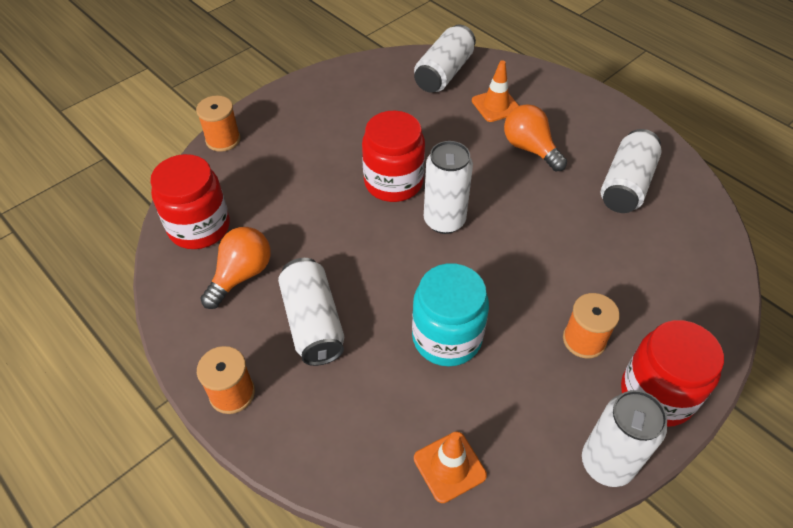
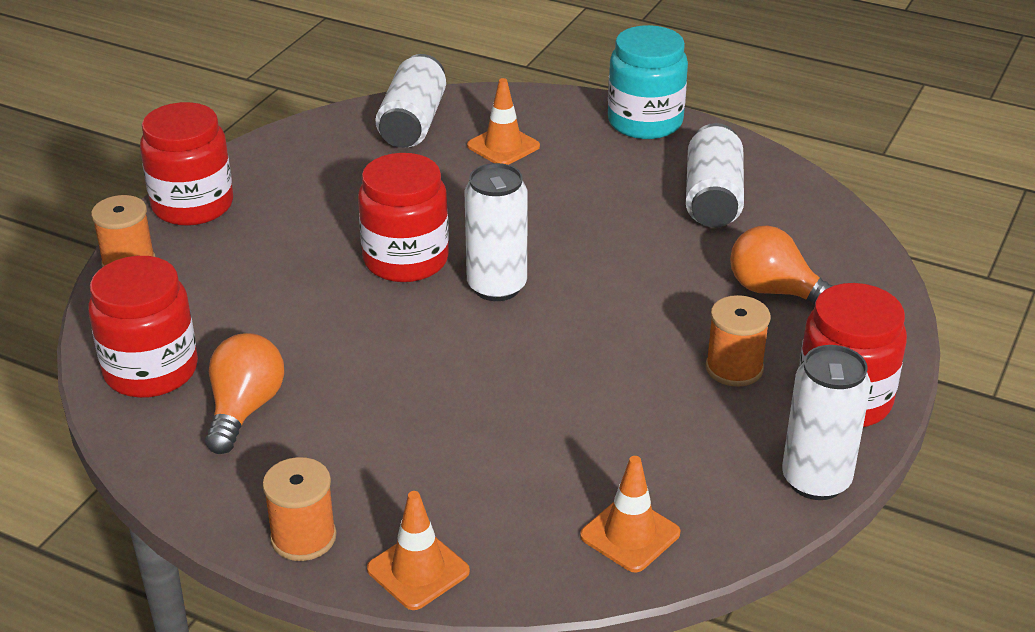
camera: 20 degrees left, 15 degrees down
white can [278,258,344,366] -> none
turquoise jar [412,263,489,366] -> turquoise jar moved to [608,25,688,139]
orange light bulb [504,104,567,171] -> orange light bulb moved to [730,225,834,304]
none -> red jar [140,102,233,226]
none -> orange traffic cone [367,491,470,610]

